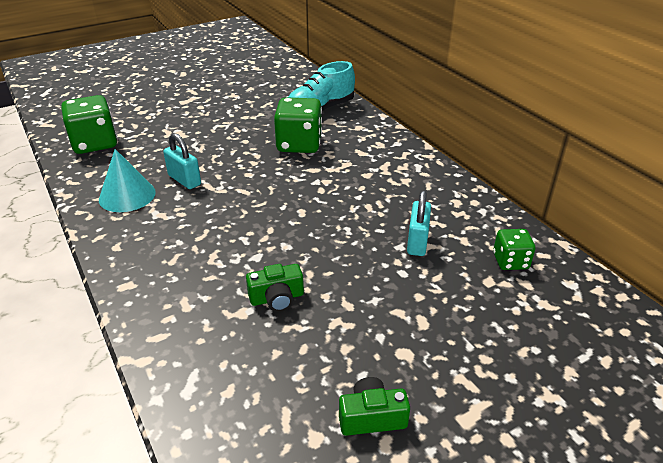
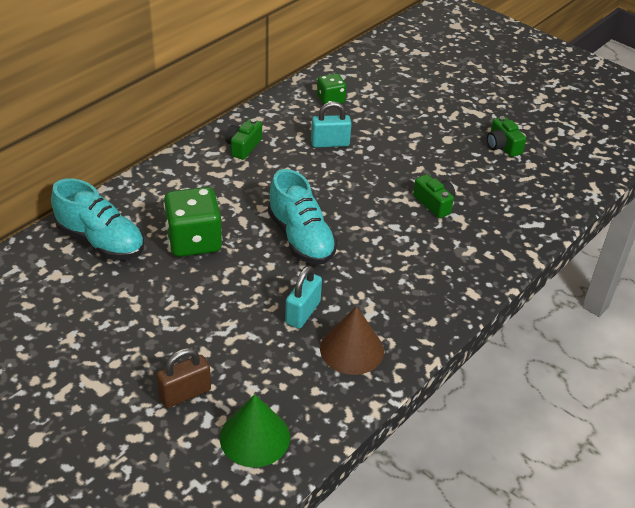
camera: 110 degrees left, 5 degrees up
green dice [61,95,117,154] -> green cone [220,394,290,467]
turquoise cone [99,149,156,212] -> brown cone [320,306,384,375]
none -> brown padlock [157,348,211,408]
none -> green camera [225,119,262,160]
none -> turquoise shoe [268,169,337,264]

